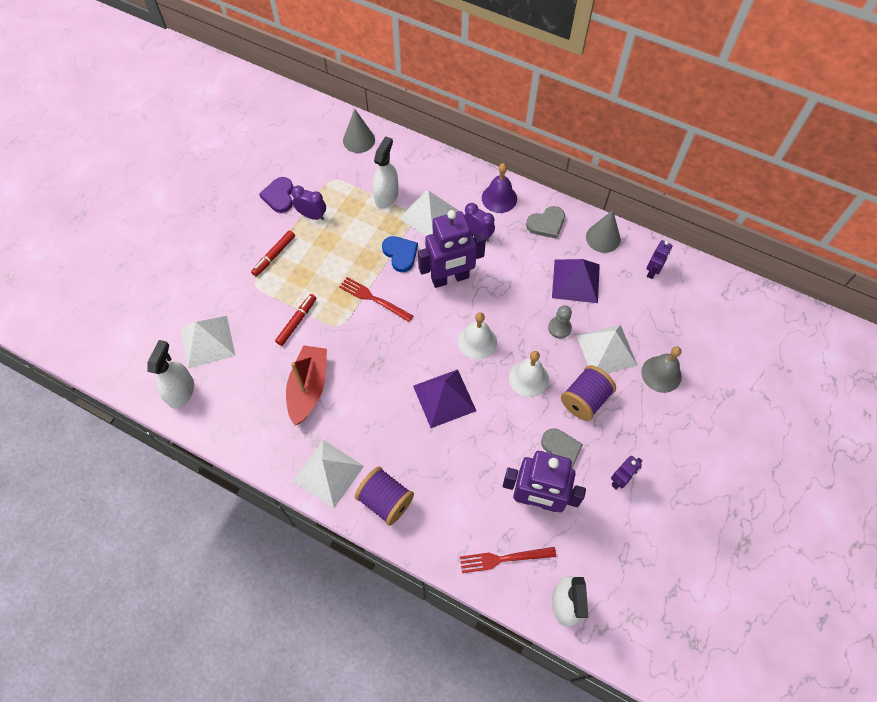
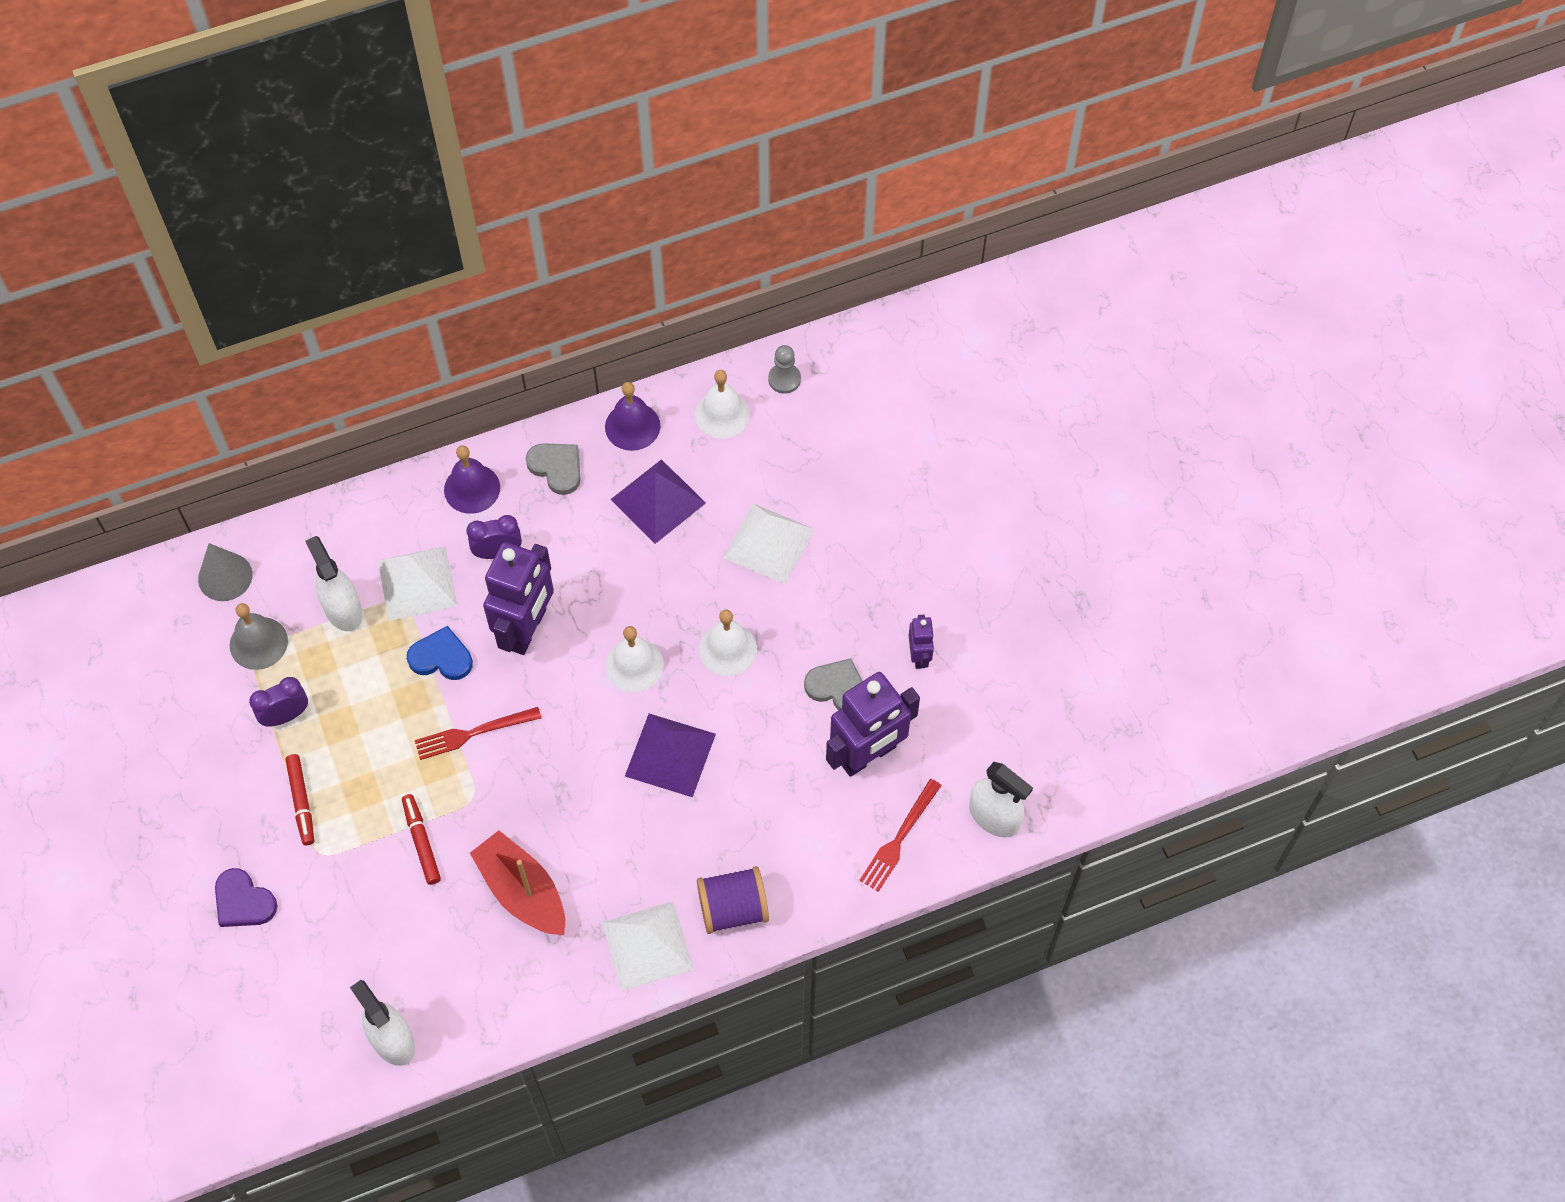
camera: 50 degrees left, 0 degrees up
white pyramid [181,316,235,369] -> none
purple heart [259,177,293,213] -> purple heart moved to [215,868,277,927]
grey heart [526,206,565,239] -> grey heart turned 60 degrees counterclockwise [526,443,581,495]
grey pawn [548,305,572,338] -> grey pawn moved to [768,345,801,394]
purple spool [561,365,616,421] -> none
grey cone [586,210,621,253] -> purple bell [605,382,660,451]
grey bell [641,346,682,393] -> grey bell moved to [230,603,288,670]
purple robot [646,240,672,279] -> white bell [695,370,750,439]

